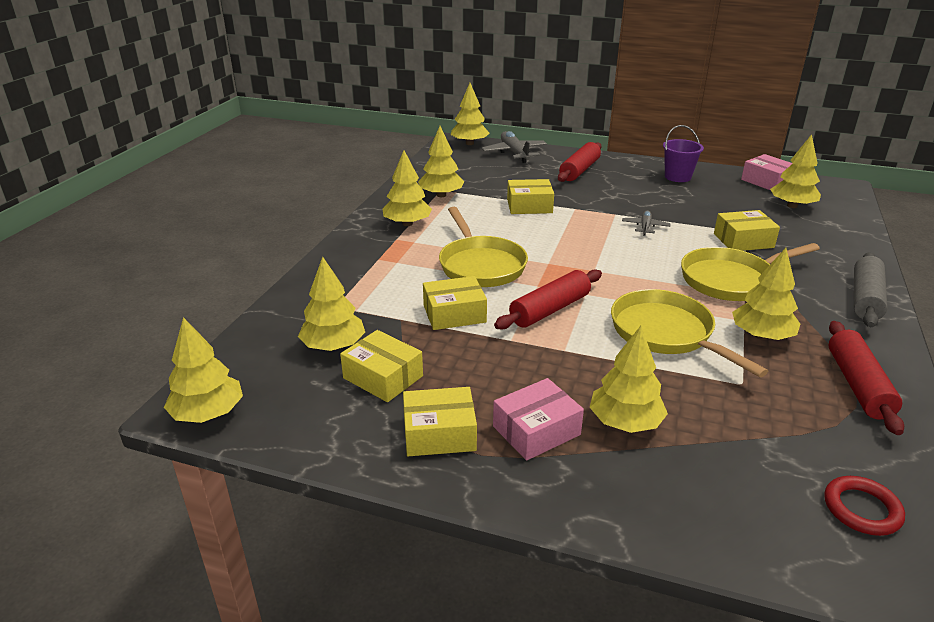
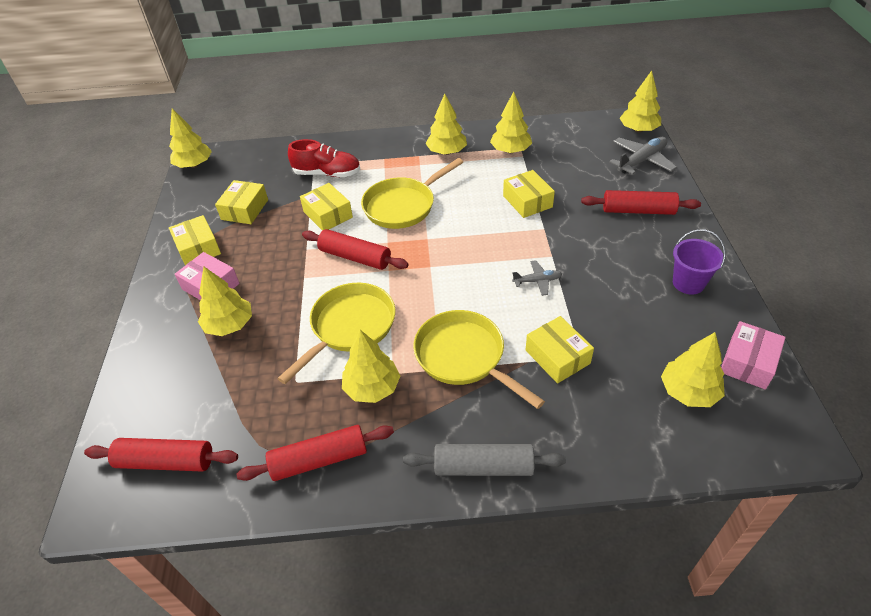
camera: 70 degrees right, 15 degrees up
yellow tree [298,257,365,351] -> none
red ring [824,476,905,536] -> red rolling pin [84,438,238,472]
none -> red shoe [288,139,361,177]

